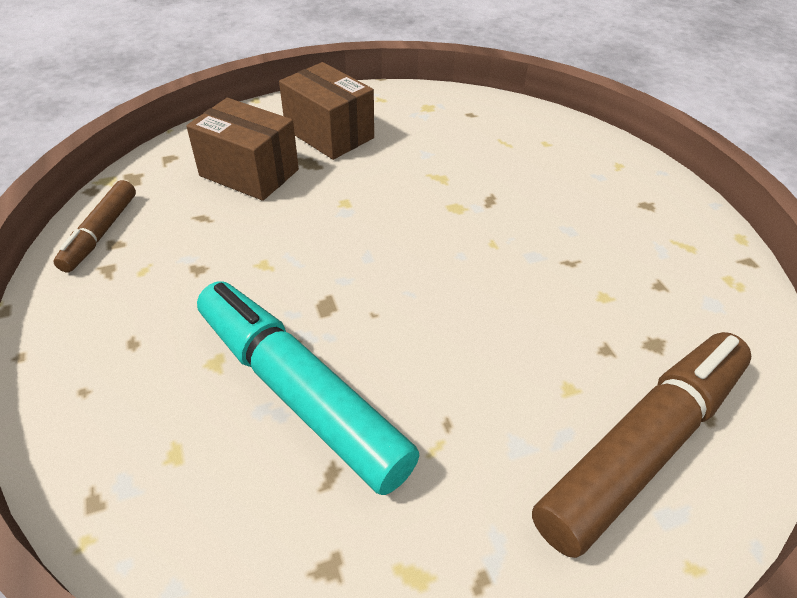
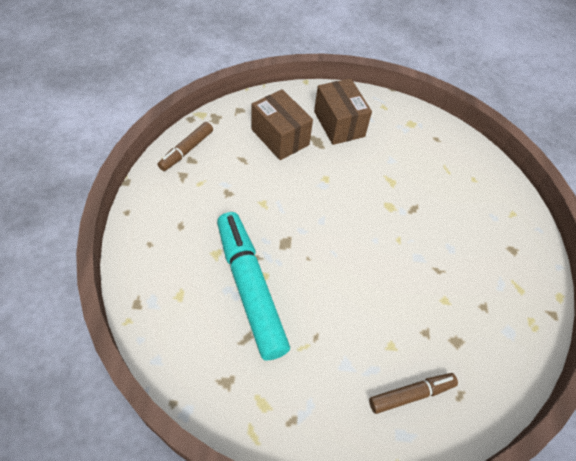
camera: 20 degrees right, 10 degrees up
brown marker [532,332,751,558] -> brown marker [369,373,458,414], size x0.53

